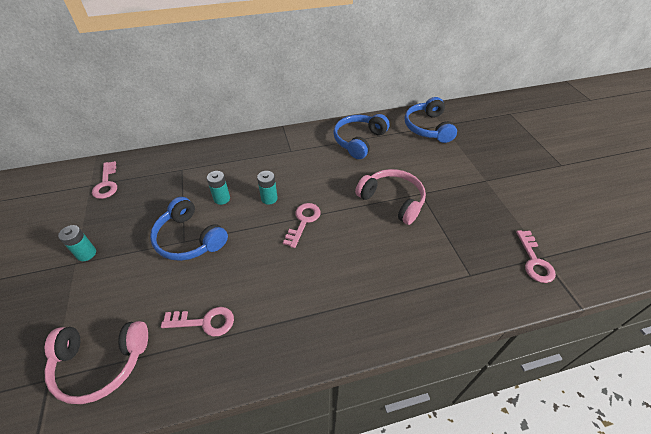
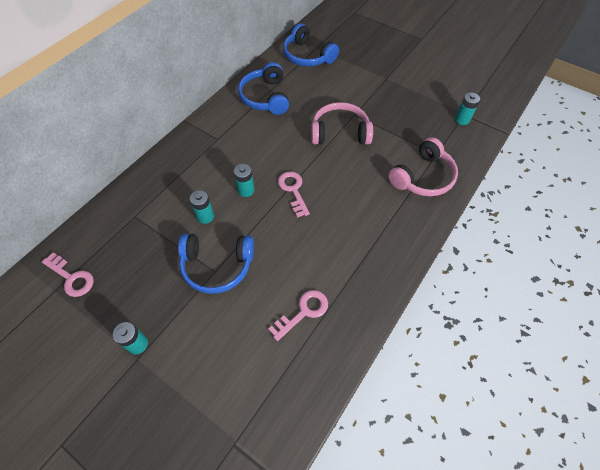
camera: 40 degrees left, 10 degrees up
pink headphones [45,321,148,404] -> pink headphones moved to [388,137,458,196]
pink key [516,230,556,283] -> turquoise battery [455,92,480,125]

